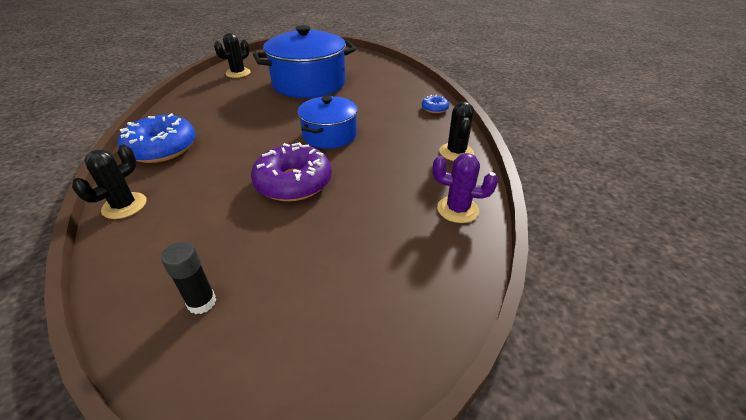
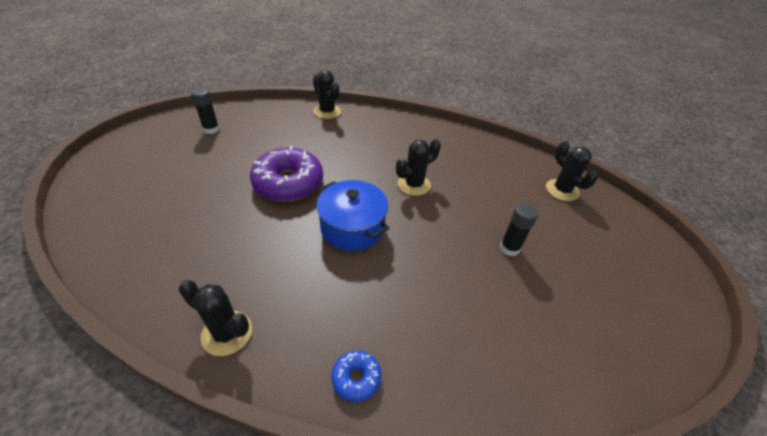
camera: 110 degrees right, 5 degrees up
blue donut [118,113,196,163] -> none
blue pot [253,25,356,98] -> black glue stick [500,203,538,256]
purple cactus [433,153,498,223] -> none
none -> black cactus [396,139,441,196]

